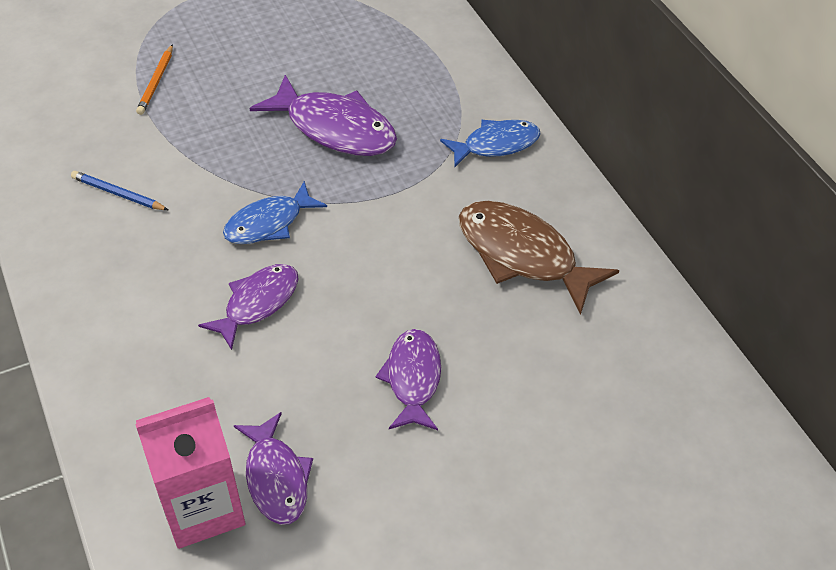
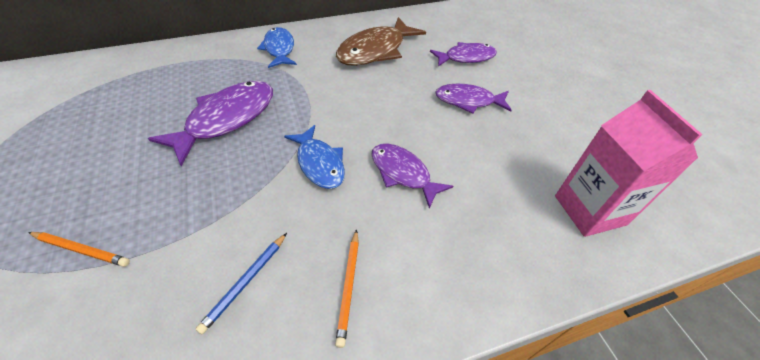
camera: 85 degrees left, 0 degrees up
purple fish [234,412,313,525] -> purple fish moved to [430,42,497,67]
none -> orange pencil [335,229,359,348]

